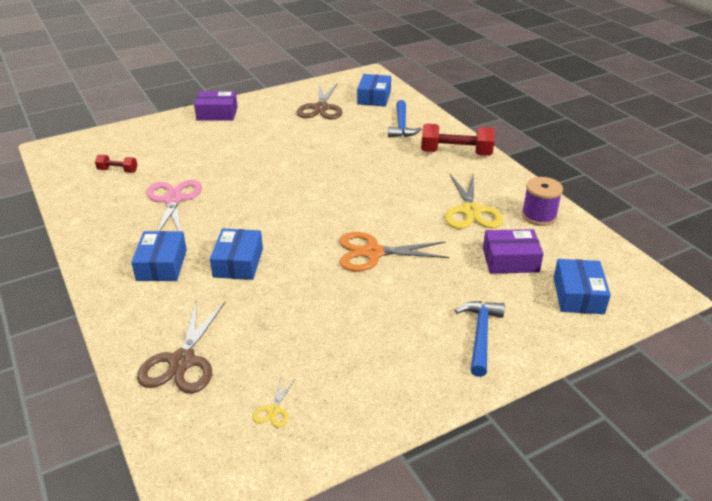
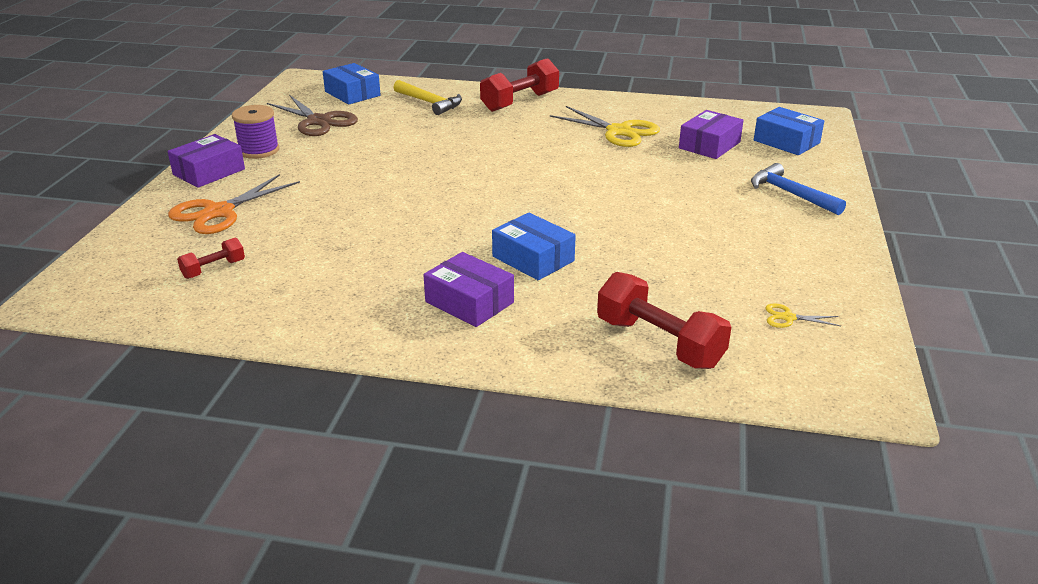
camera: 50 degrees left, 5 degrees down
blue box [131,231,187,281] -> purple box [423,252,514,327]
brown scissors [137,300,225,393] -> red dumbbell [597,272,731,369]
pink scissors [147,180,202,231] -> none
yellow scissors [253,377,295,428] -> yellow scissors turned 135 degrees clockwise [766,303,841,328]
orange scissors [339,232,449,271] -> orange scissors moved to [168,174,300,234]
blue hammer [388,100,422,137] -> yellow hammer [393,80,462,115]
purple spool [522,177,563,226] -> purple spool moved to [232,105,279,159]

